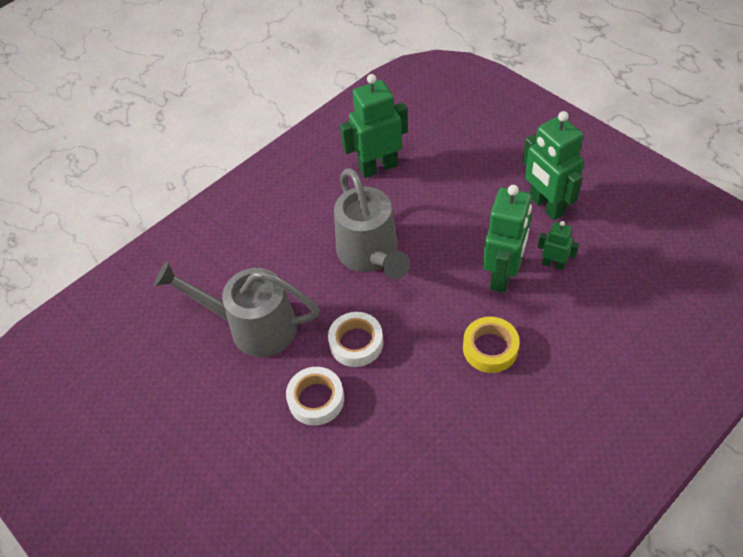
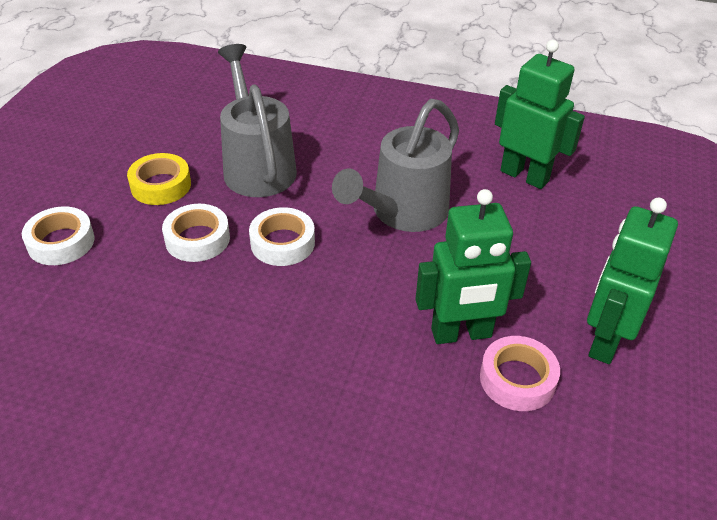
camera: 55 degrees right, 10 degrees down
yellow tape [463,317,520,373] -> yellow tape moved to [127,153,191,205]
green robot [538,221,579,270] -> pink tape [480,336,560,411]
none -> white tape [22,206,95,265]

